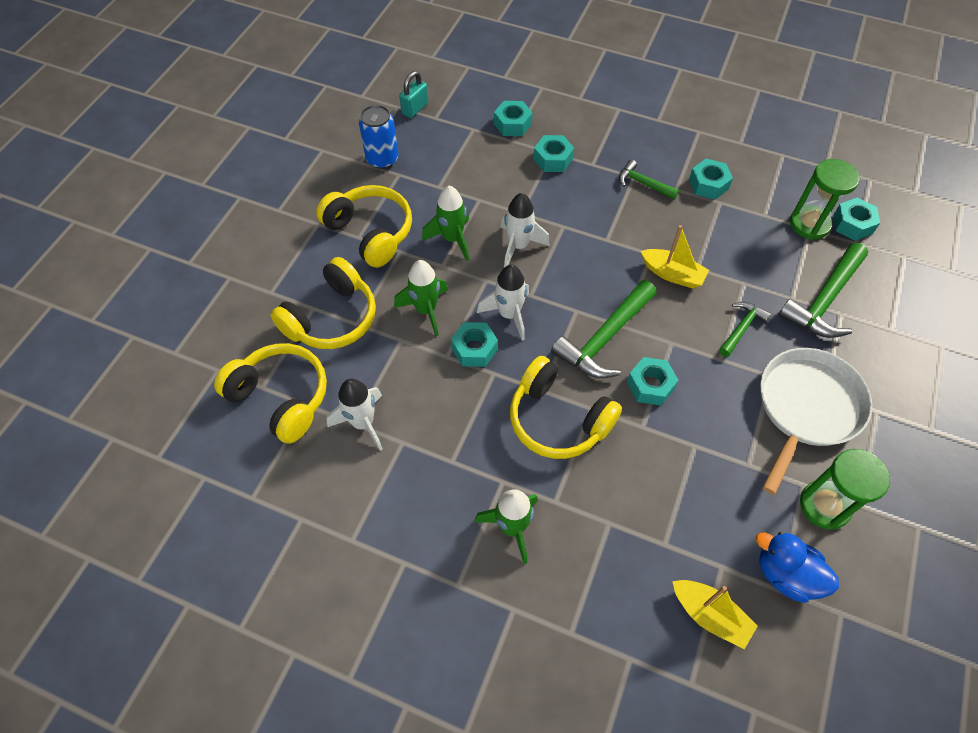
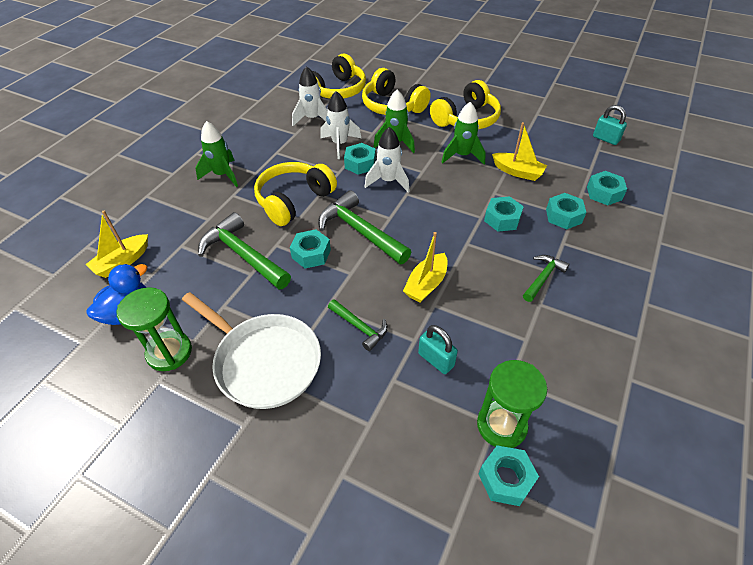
camera: 95 degrees right, 10 degrees down
blue can [359,105,399,169] -> none
white rocket [501,193,550,268] -> white rocket moved to [320,91,361,159]
turquoise nut [689,159,733,200] -> turquoise nut moved to [484,196,524,232]
green hammer [778,243,868,338] -> green hammer moved to [198,212,291,290]
none -> turquoise padlock [418,325,458,374]
none -> yellow boat [492,122,547,181]

